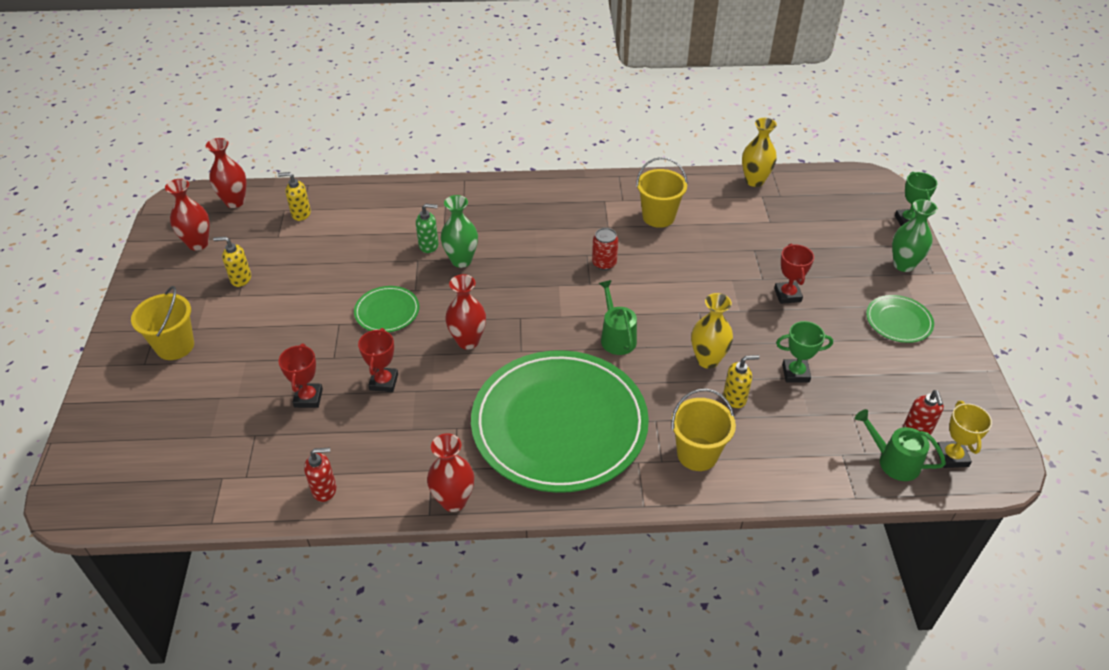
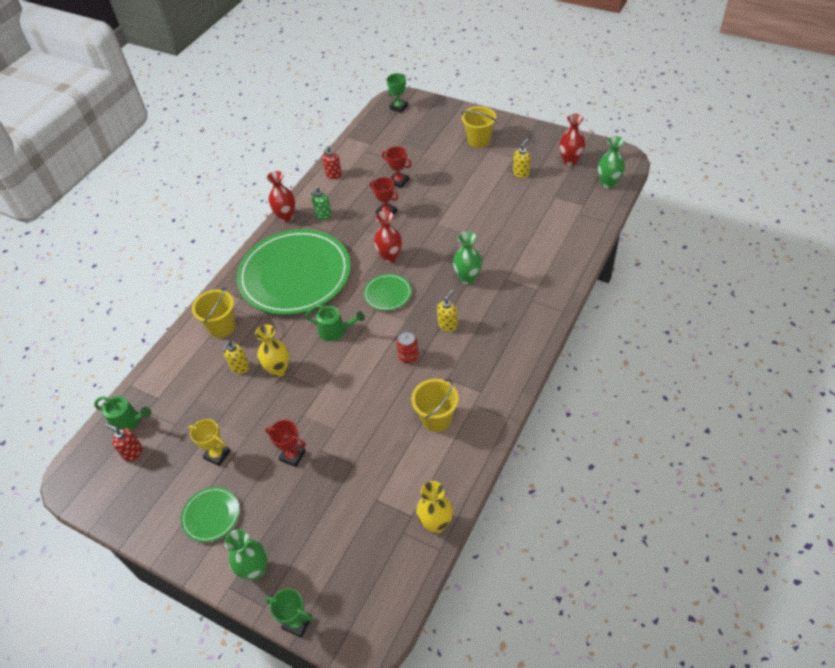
camera: 125 degrees right, 5 degrees up
red vase [206,138,247,208] -> green vase [598,136,625,189]
yellow soap dispenser [278,172,311,221] -> yellow soap dispenser moved to [437,290,458,332]
green plate [354,286,419,332] -> green plate moved to [363,274,412,311]
green soap dispenser [416,203,438,253] -> green soap dispenser moved to [311,187,332,220]
green trophy [776,321,833,383] -> green trophy moved to [387,73,408,113]
green watering can [855,409,946,481] -> green watering can turned 45 degrees clockwise [94,396,151,432]
yellow trophy [937,401,992,468] -> yellow trophy moved to [188,419,230,466]

